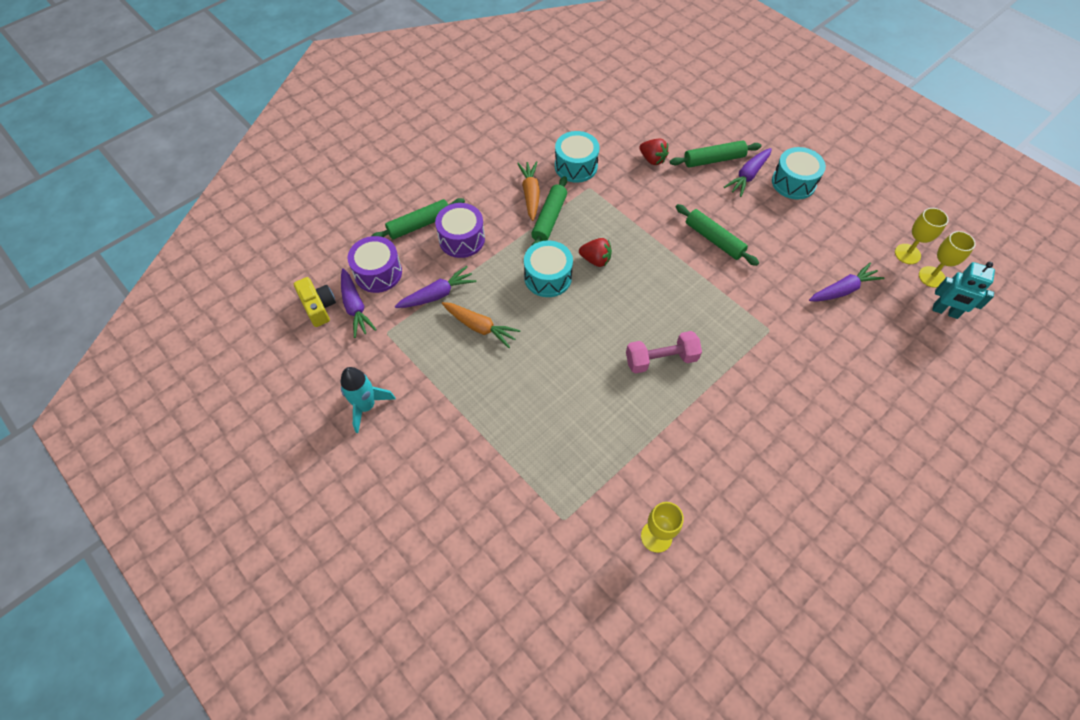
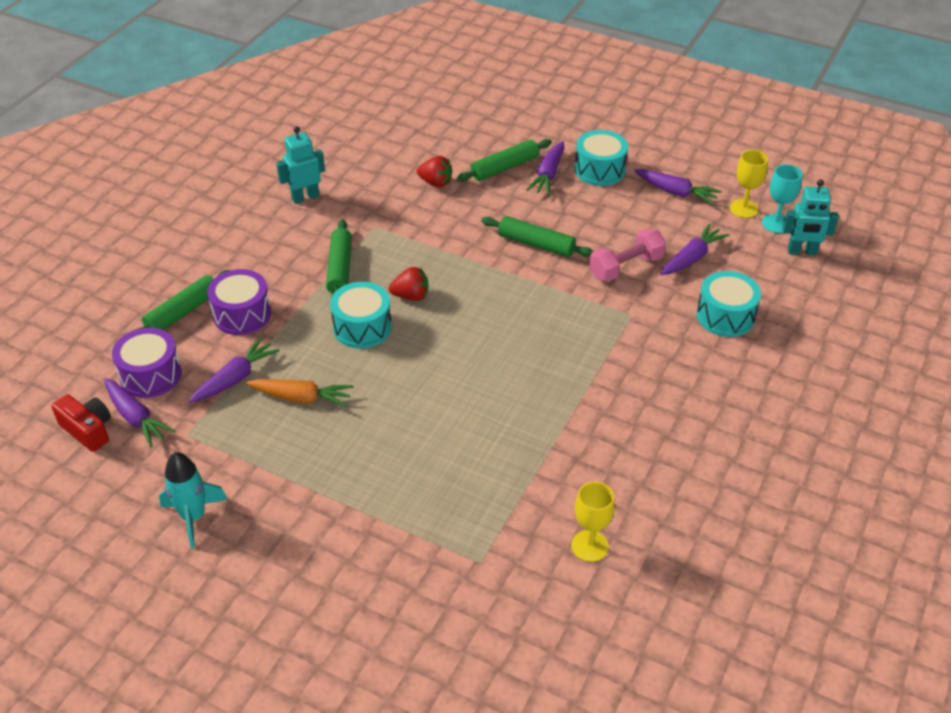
camera: 20 degrees left, 15 degrees down
yellow camera [294,277,336,327] -> red camera [52,394,111,452]
orange carrot [517,161,540,221] -> none
turquoise drum [555,131,599,183] -> turquoise drum moved to [697,271,761,337]
pink dumbbell [626,331,702,374] -> pink dumbbell moved to [589,229,666,282]
yellow goblet [919,231,976,288] -> turquoise goblet [762,164,802,233]
none -> turquoise robot [276,126,325,204]
none -> purple carrot [634,169,722,205]

